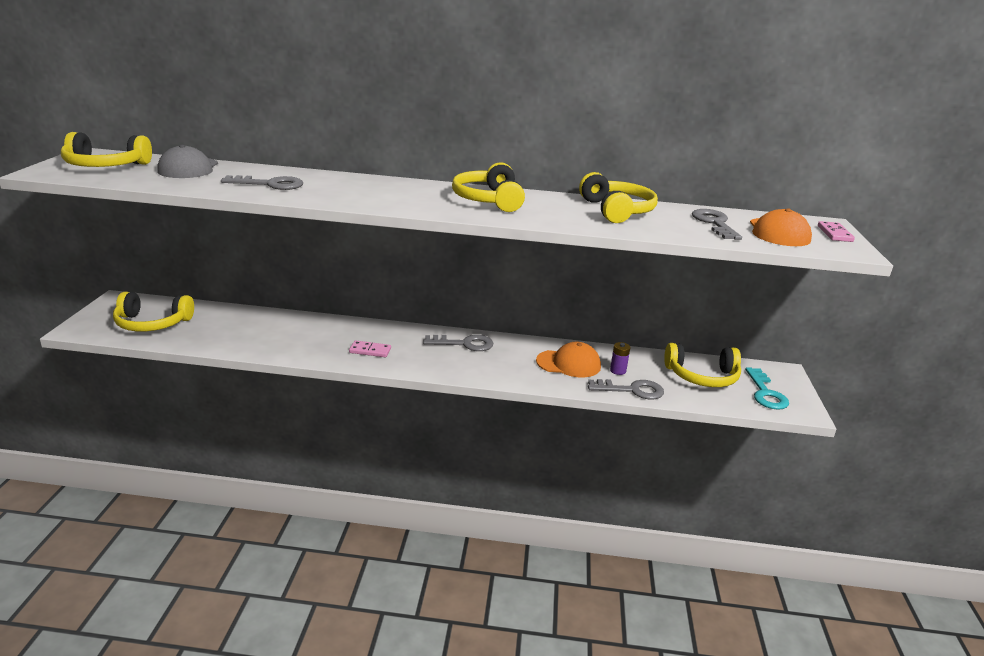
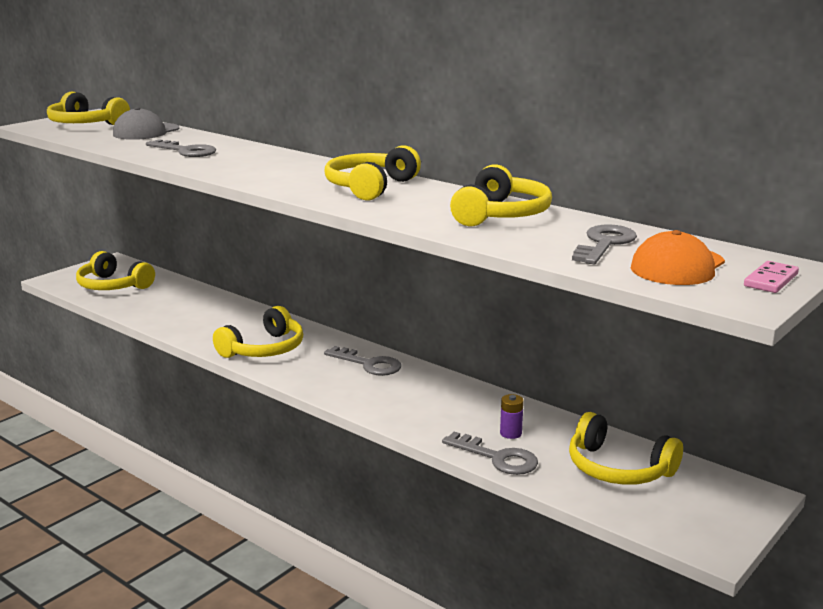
camera: 35 degrees right, 5 degrees down
pink domino [349,340,391,357] -> yellow headphones [213,306,303,358]
orange cap [536,342,601,378] -> none
turquoise key [745,367,789,410] -> none

